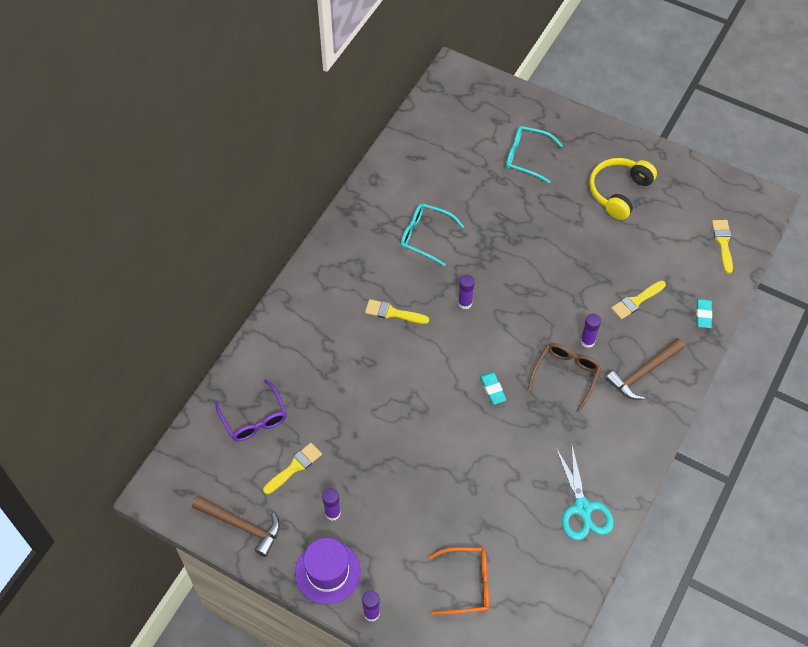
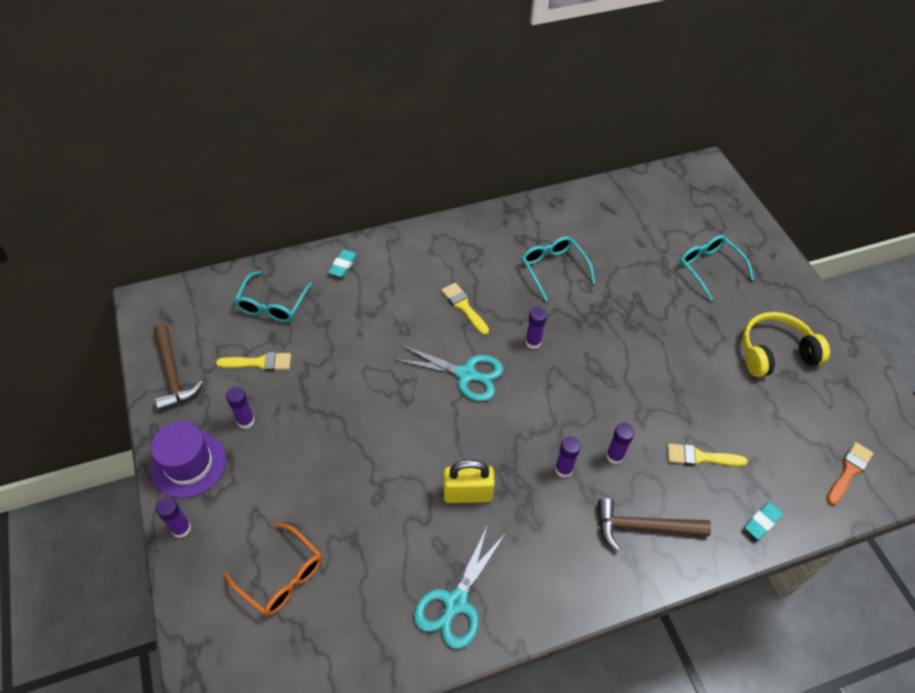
camera: 40 degrees right, 5 degrees down
purple glasses [215,379,287,442] -> turquoise glasses [234,271,312,322]
turquoise eraser [480,372,506,404] -> turquoise eraser moved to [328,249,358,277]
brown glasses [528,343,601,413] -> purple glue stick [555,436,581,478]
yellow brush [712,220,733,273] -> orange brush [826,442,873,505]
none -> turquoise scissors [393,345,503,401]
none -> yellow padlock [443,459,495,503]

